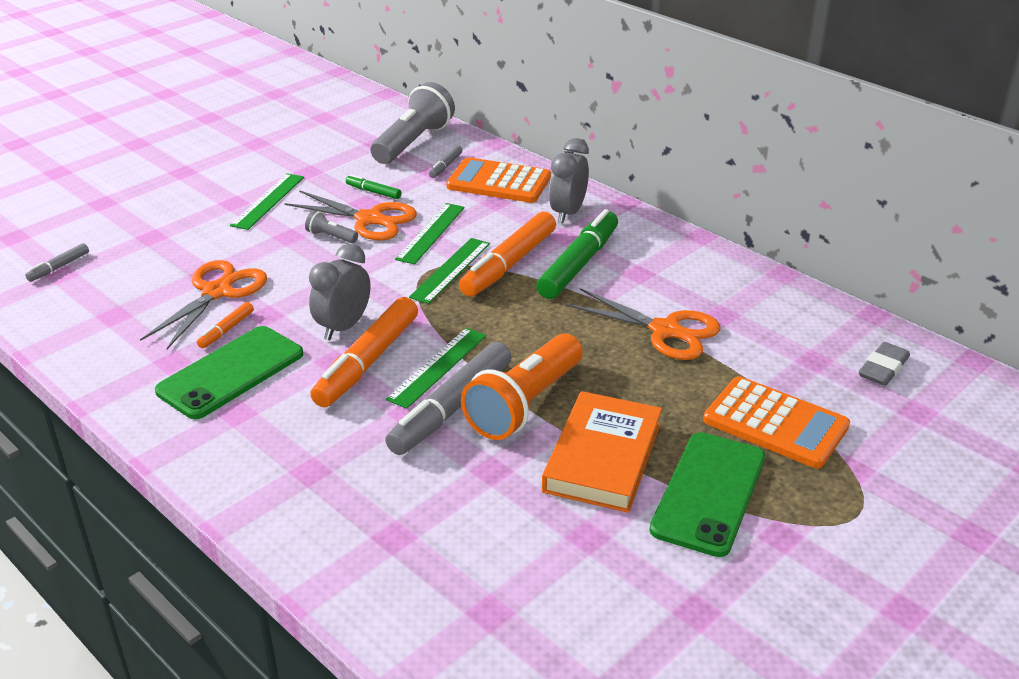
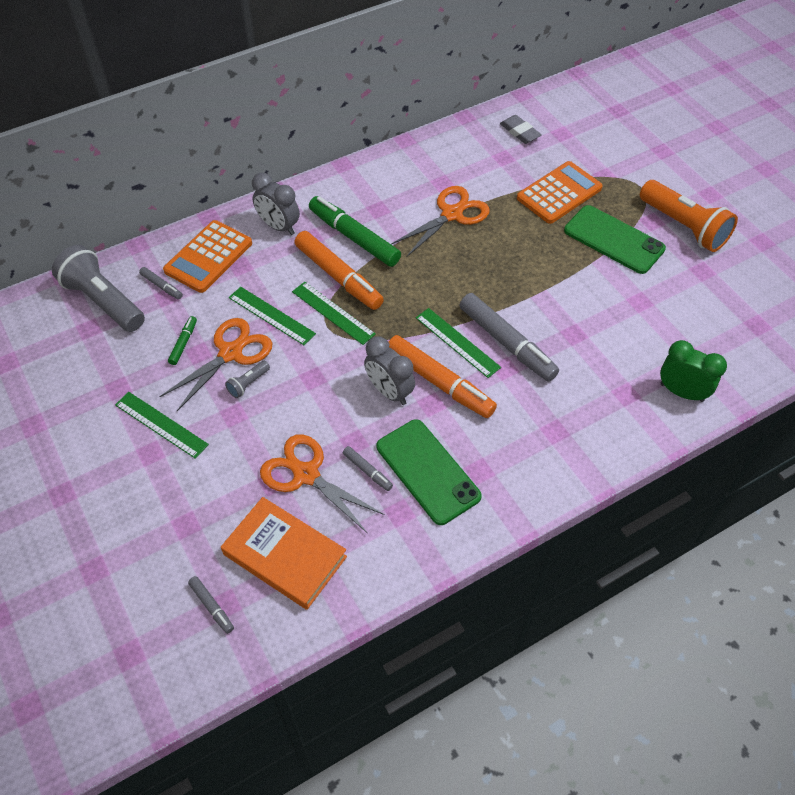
camera: 75 degrees left, 20 degrees up
orange marker [197,302,254,348] -> grey marker [343,446,393,491]
green marker [346,174,401,199] -> green marker turned 150 degrees clockwise [168,316,197,365]
orange flashlight [461,333,583,440] -> orange flashlight moved to [640,180,738,252]
orange book [542,391,662,513] -> orange book moved to [221,497,347,610]
none -> green clock [660,340,727,402]

